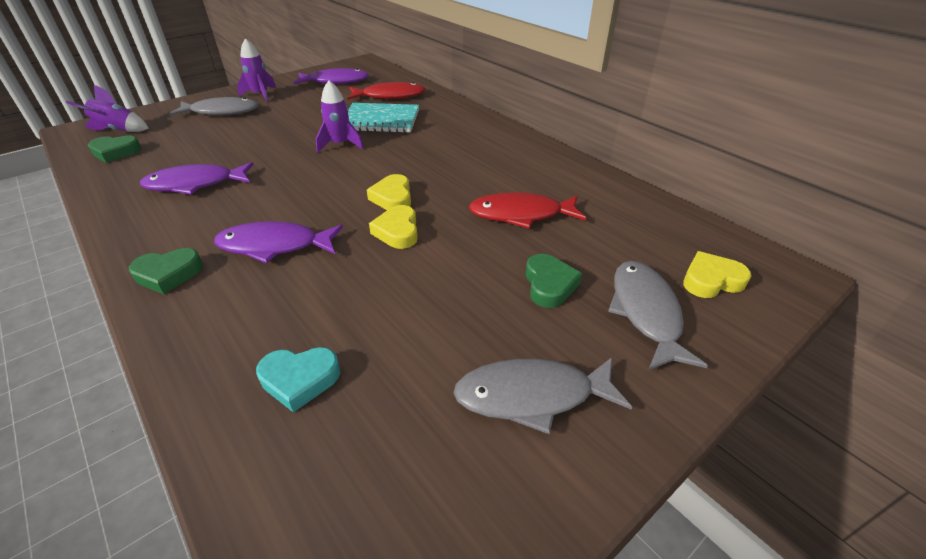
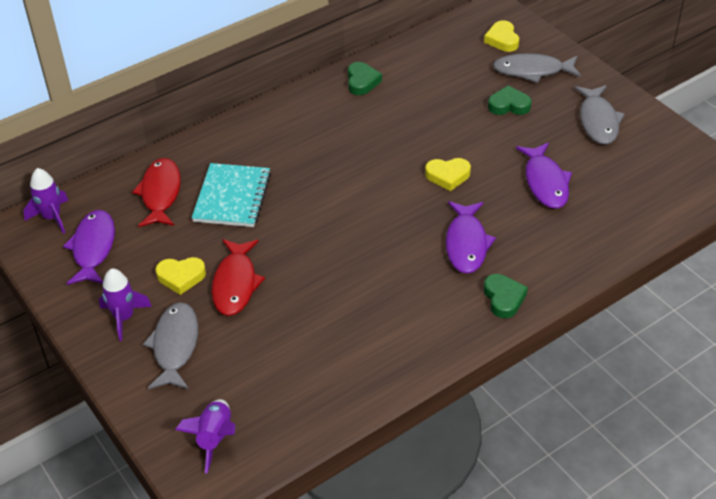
camera: 85 degrees left, 5 degrees up
green heart [88,135,142,163] -> green heart moved to [348,62,382,95]
purple fish [140,162,254,195] -> purple fish moved to [516,143,572,209]
turquoise heart [256,347,340,413] -> none
purple rocket [316,80,364,153] -> purple rocket moved to [23,168,69,234]
yellow heart [367,174,411,210] -> yellow heart moved to [155,257,206,295]
red fish [469,192,586,229] -> red fish moved to [212,239,265,316]

